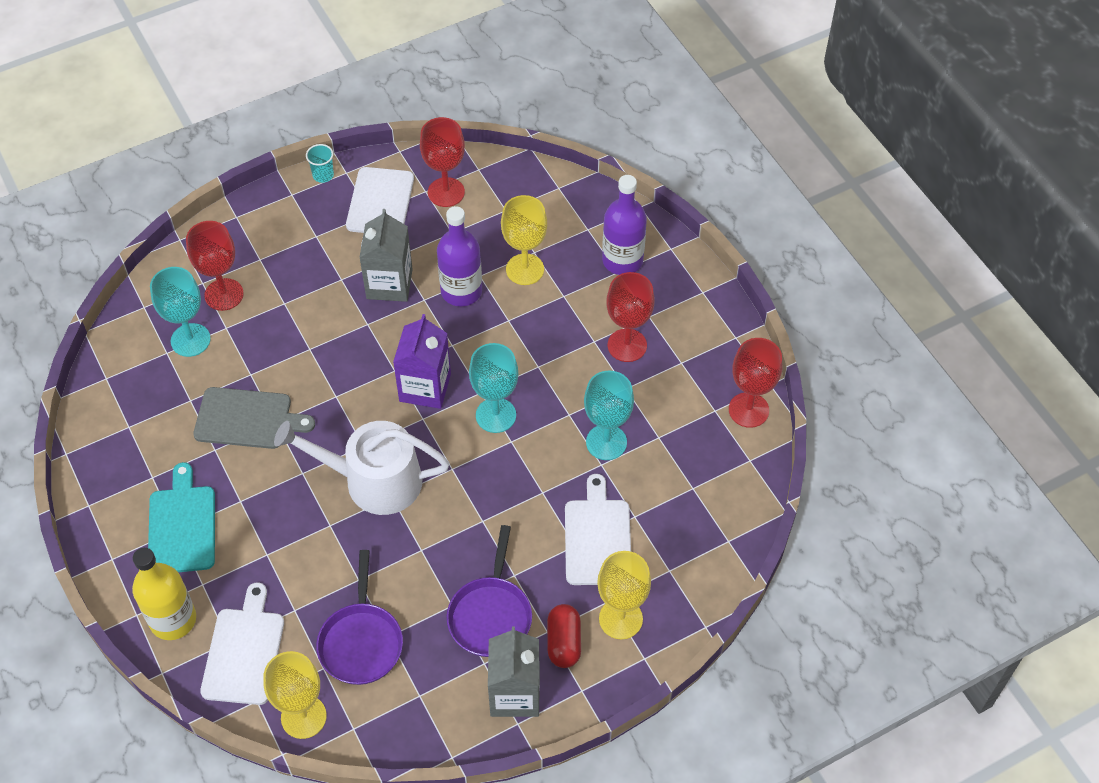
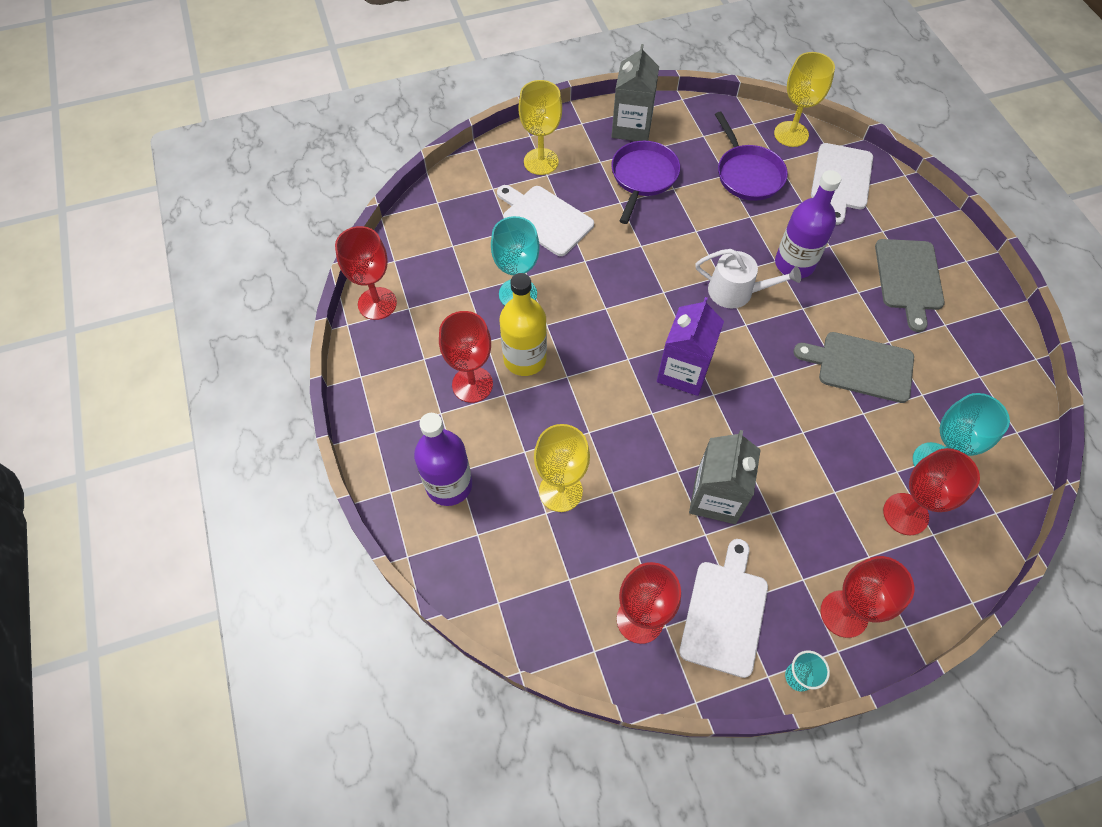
camera: 170 degrees left, 5 degrees up
yellow bottle [132,548,196,640] -> yellow bottle moved to [500,273,547,376]
turquoise cutting board [148,462,215,572] -> grey cutting board [875,239,945,332]
white watering can [274,421,449,515] -> white watering can [695,249,801,308], size x0.64
purple pan [316,550,403,685] -> purple pan turned 150 degrees clockwise [715,112,788,201]
purple bottle [437,206,482,306] -> purple bottle moved to [775,170,841,278]
turquoise goblet [469,343,518,433] -> none
red capsule [547,604,581,668] -> none
white cutting board [565,474,631,585] -> white cutting board turned 120 degrees clockwise [497,185,594,256]
none -> red goblet [820,556,914,638]

